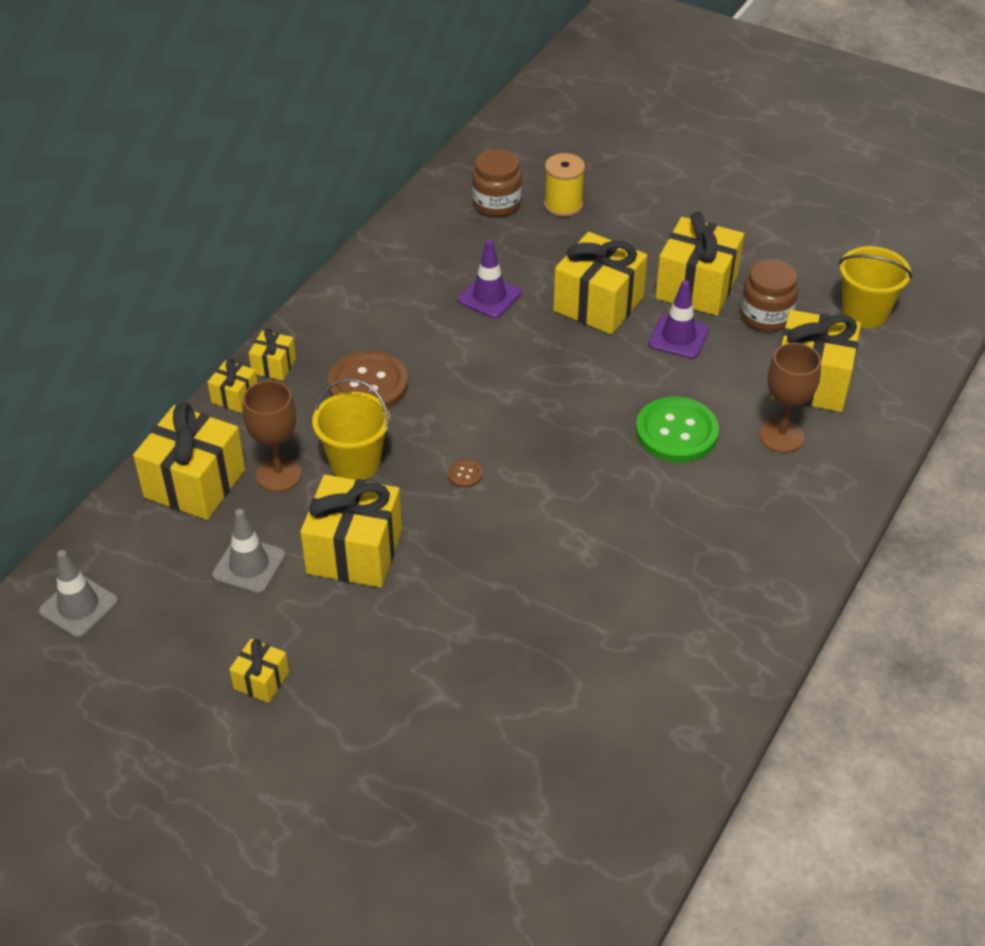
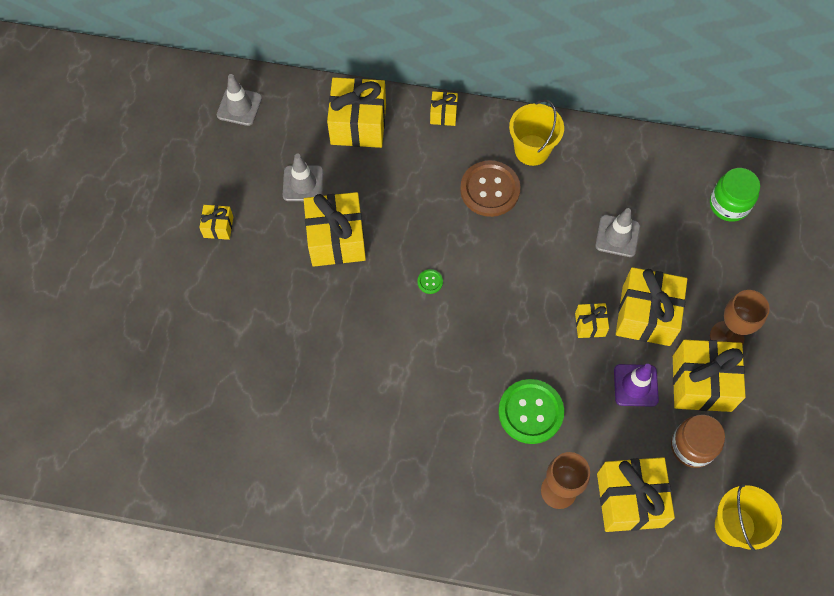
camera: 70 degrees right, 20 degrees up
brown goblet [243,381,302,492] -> brown goblet moved to [710,290,770,346]
yellow gift [249,328,296,381] -> yellow gift moved to [575,303,609,338]
yellow bucket [312,378,390,480] -> yellow bucket moved to [509,99,564,166]
brown button [448,459,482,488] -> green button [417,269,443,294]
purple traffic cone [458,240,521,318] -> grey traffic cone [595,208,640,257]
brown jar [472,149,522,217] -> green jar [710,168,760,222]
yellow spool [544,153,585,217] -> none

